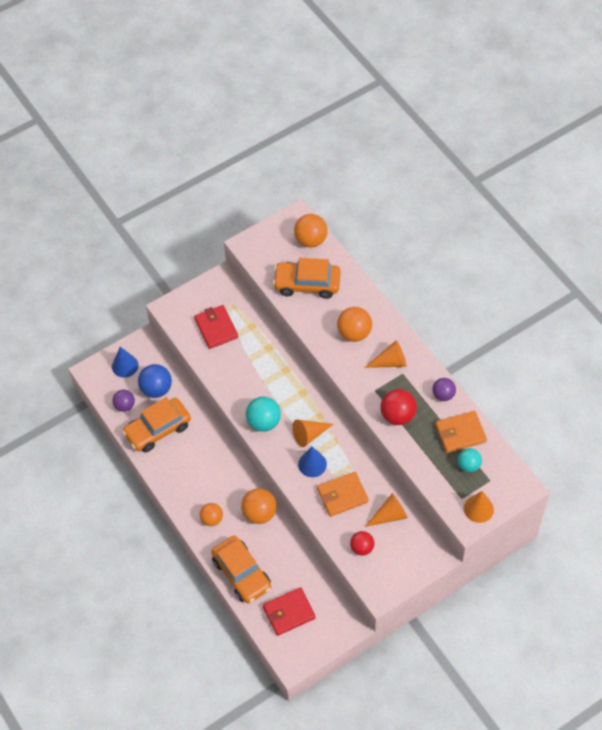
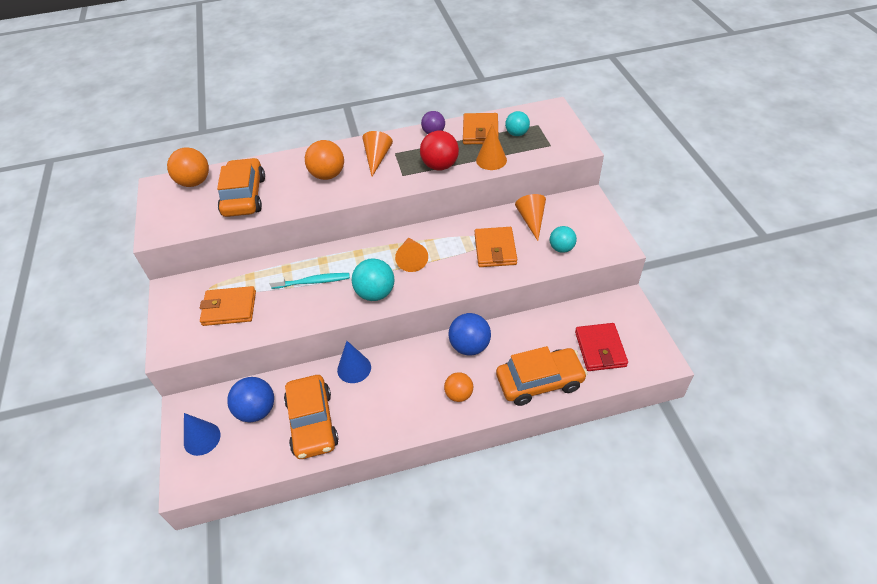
camera: 70 degrees left, 10 degrees down
purple ball [112,390,135,412] -> none
red wallet [194,305,238,349] -> orange wallet [200,286,256,326]
orange ball [241,488,277,524] -> blue ball [448,313,491,356]
orange car [273,258,341,299] -> orange car turned 150 degrees clockwise [217,158,265,217]
blue cone [298,446,327,477] -> blue cone moved to [337,341,371,383]
red ball [350,531,374,556] -> turquoise ball [550,226,577,253]
orange cone [464,491,494,523] -> orange cone moved to [476,124,507,170]
none -> turquoise toothbrush [269,273,350,289]

